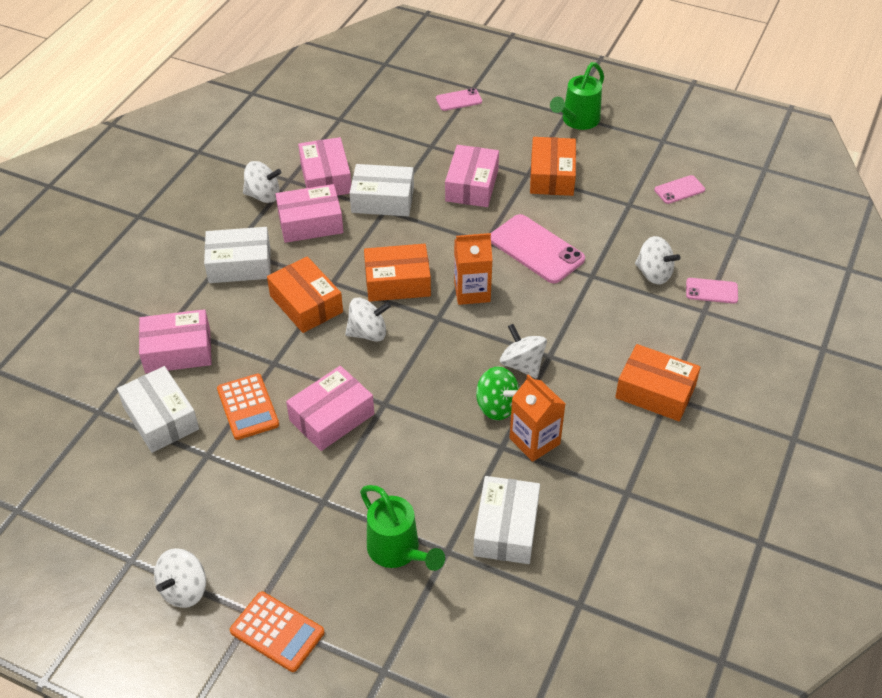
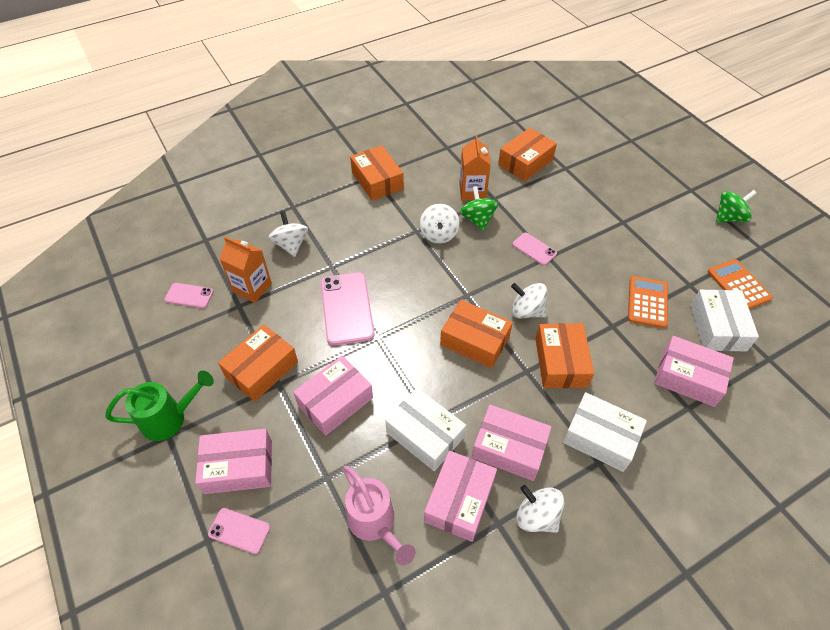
camera: 145 degrees left, 5 degrees up
white spinning top [154,548,206,608] -> green spinning top [716,190,757,222]
orange calculator [230,591,324,672] -> orange calculator moved to [707,259,772,309]
pink box [286,366,374,451] -> pink box moved to [195,429,272,494]
green watering can [360,485,445,571] -> none
orange carton [454,233,493,305] -> orange carton moved to [220,237,272,303]
white box [473,476,540,564] -> orange box [498,128,557,181]
pink phone [686,278,738,304] -> pink phone moved to [512,233,557,265]
none -> pink watering can [343,466,415,565]

